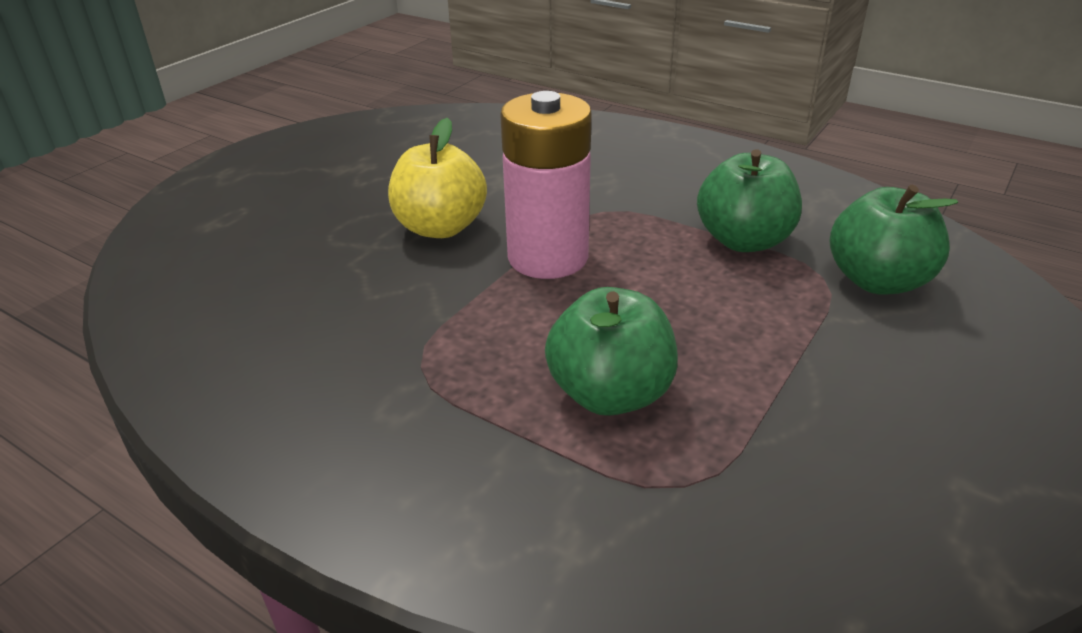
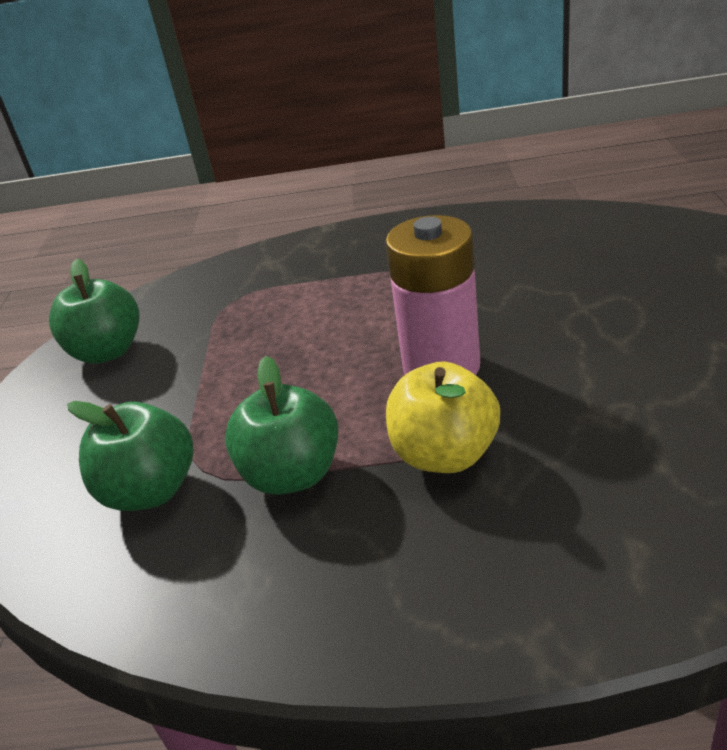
camera: 150 degrees right, 0 degrees up
yellow apple [388,118,487,238] -> yellow apple moved to [386,361,500,473]
green apple [545,287,678,416] -> green apple moved to [49,259,140,364]

